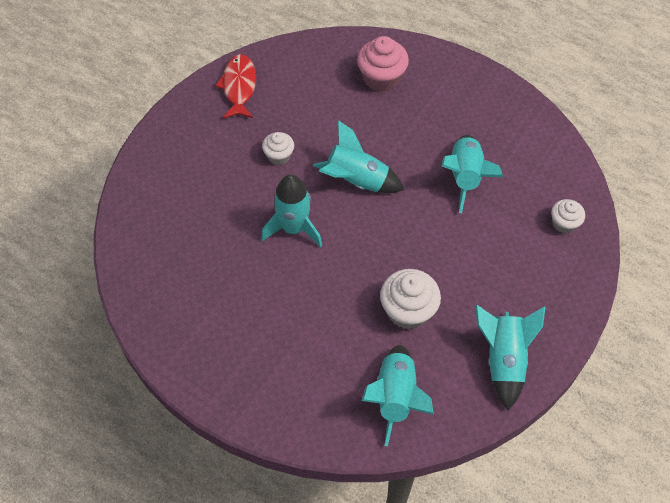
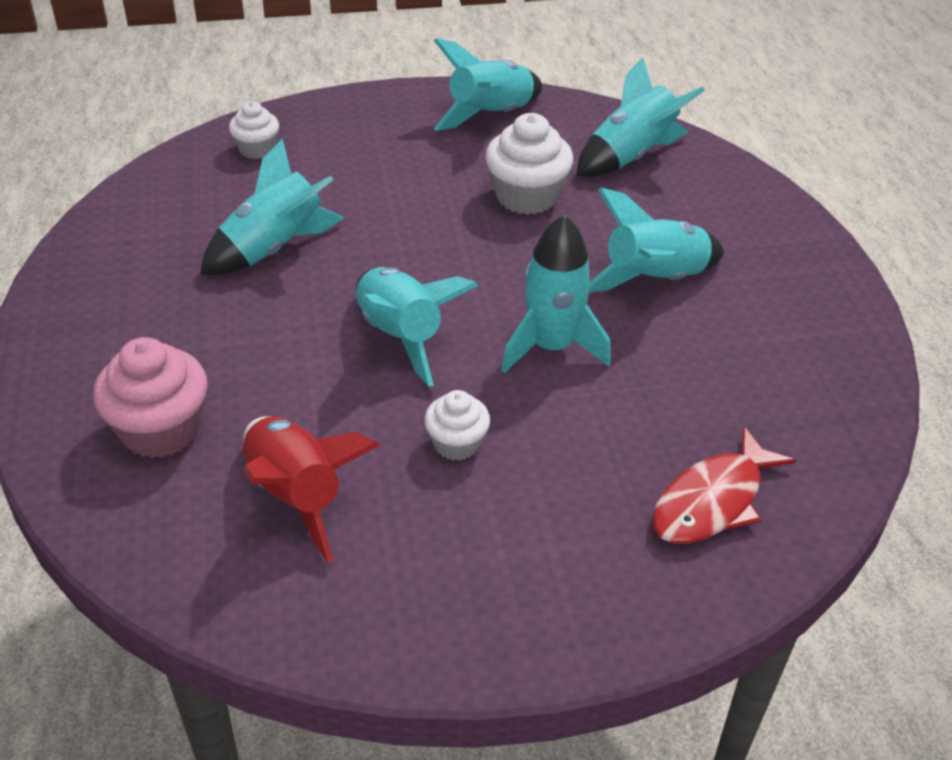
camera: 135 degrees left, 15 degrees down
red fish [215,54,256,119] -> red fish moved to [652,427,796,544]
none -> red rocket [243,416,380,562]
none -> turquoise rocket [589,188,724,292]

